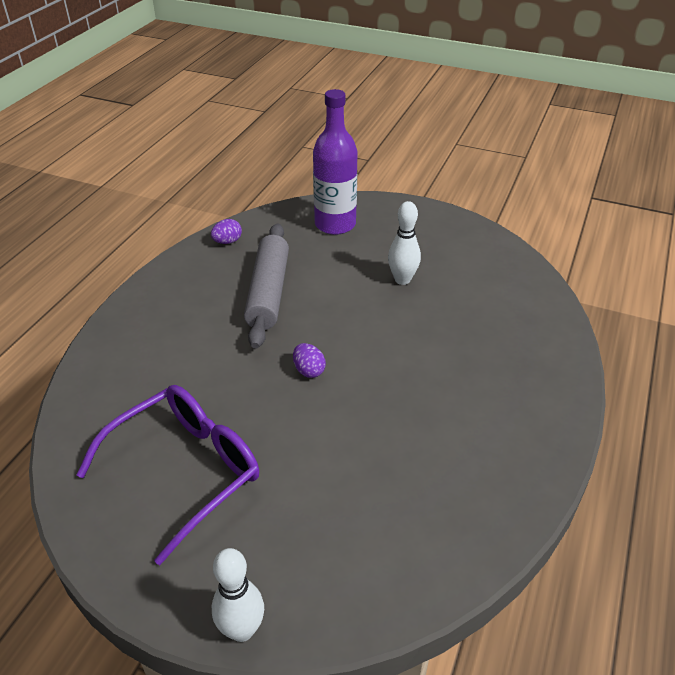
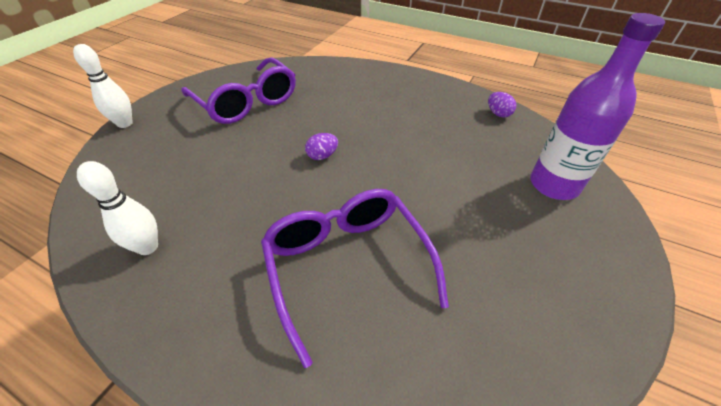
camera: 95 degrees right, 5 degrees up
grey rolling pin [244,224,289,349] -> none
white bowling pin [388,201,421,285] -> white bowling pin moved to [77,161,158,255]
none -> purple glasses [261,189,449,368]

